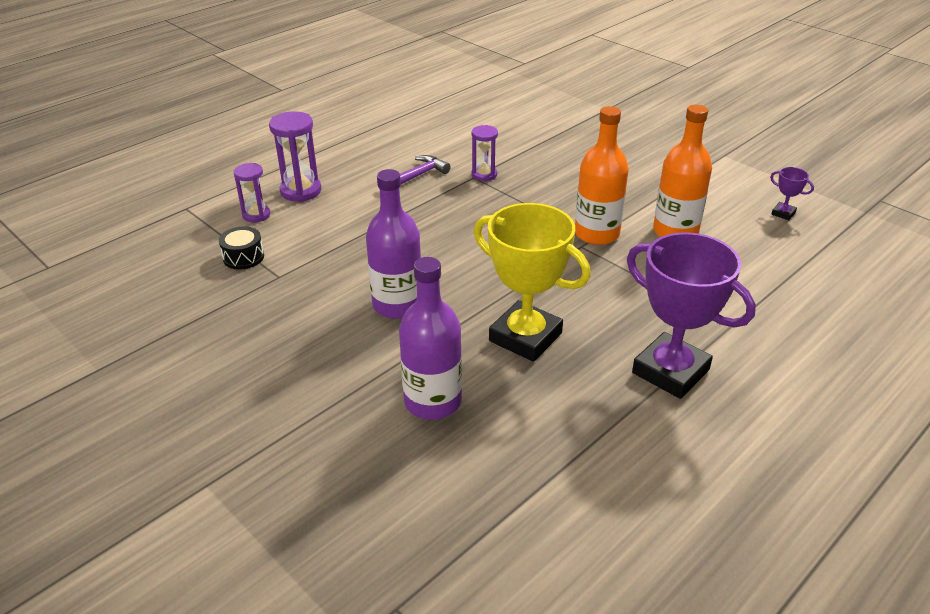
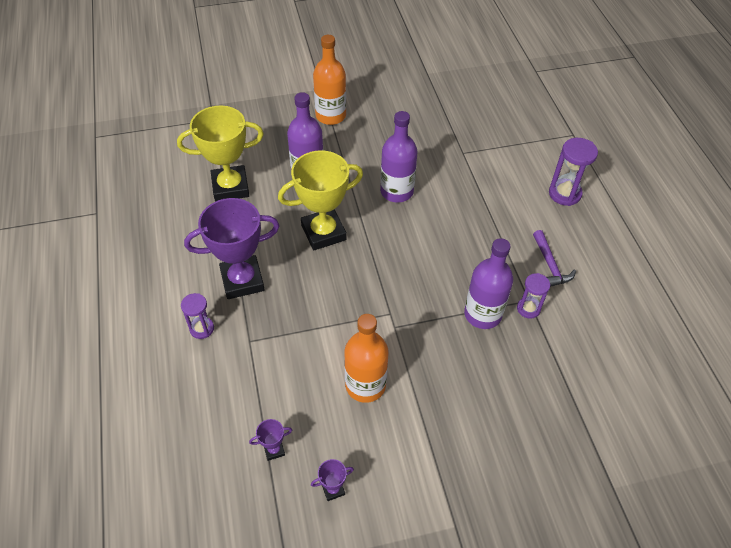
camera: 120 degrees right, 15 degrees up
black drum [219,226,264,270] -> none
purple hourglass [233,163,270,223] -> purple hourglass moved to [181,293,214,339]
orange bottle [575,106,629,245] -> orange bottle moved to [313,35,346,125]
none -> yellow trophy [177,106,264,202]
none -> purple trophy [249,419,292,461]
none -> purple bottle [464,238,513,329]

